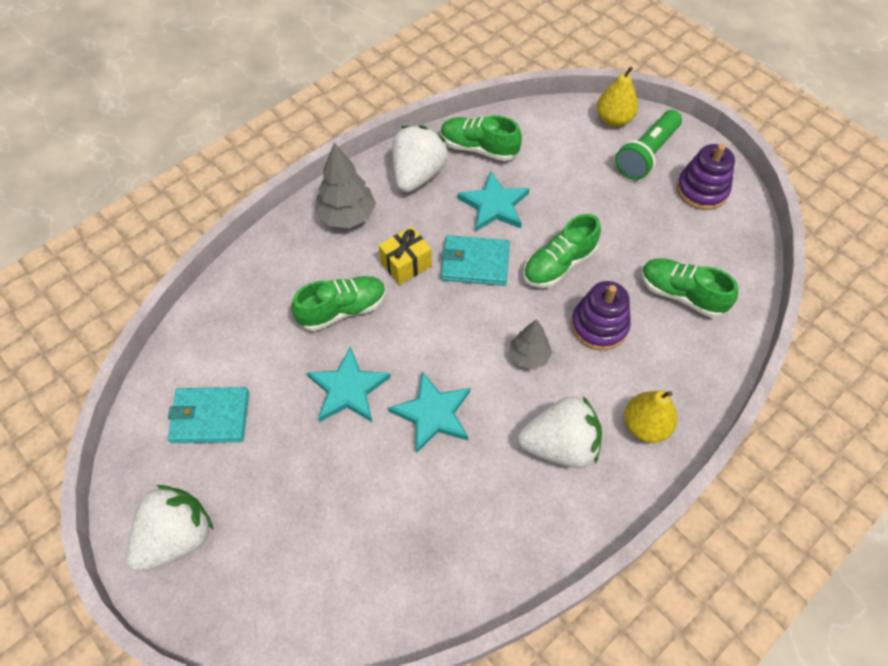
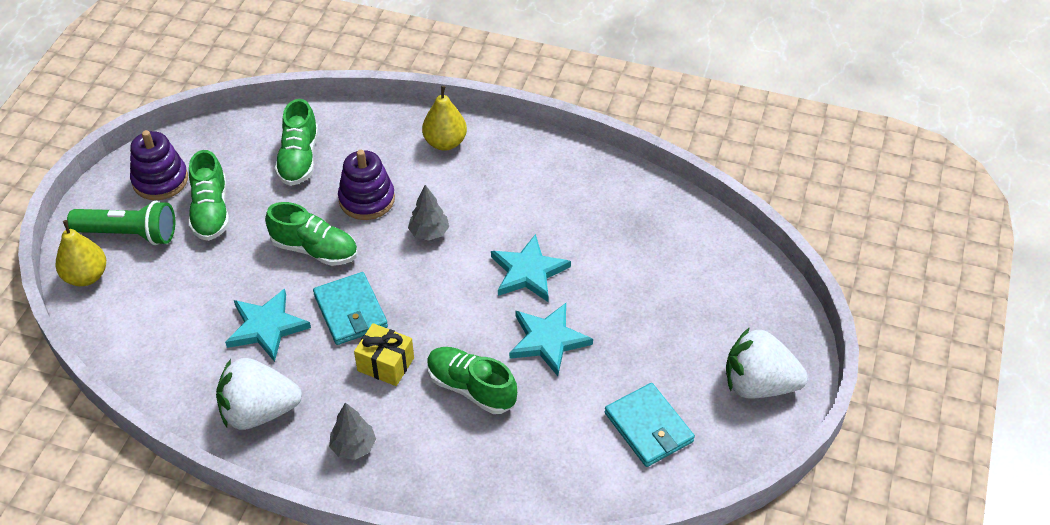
camera: 120 degrees left, 10 degrees down
grey tree [315,143,376,228] -> grey tree [329,402,376,460], size x0.63
green shoe [441,115,522,161] -> green shoe moved to [189,150,229,241]
white strawberry [518,396,602,468] -> none

